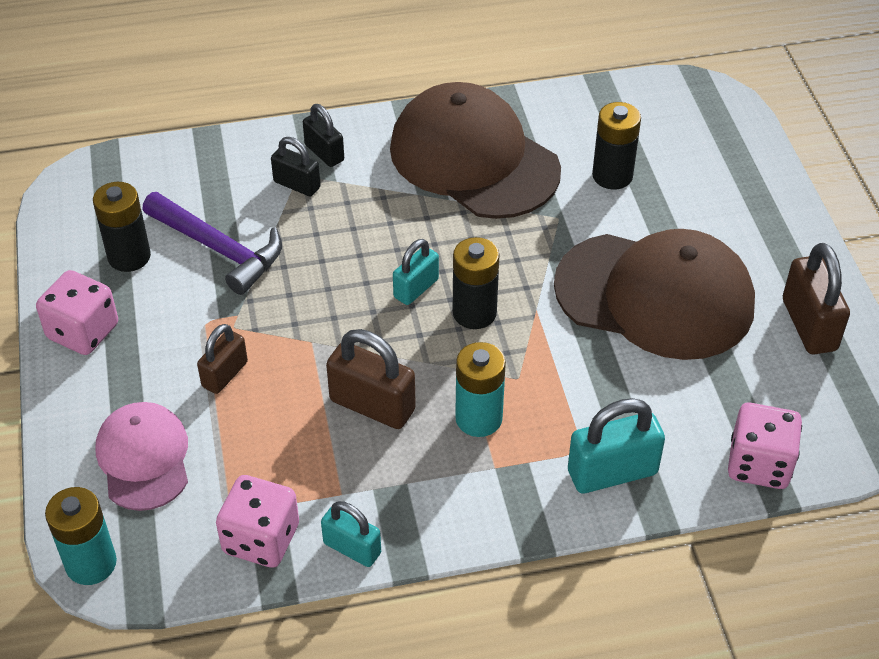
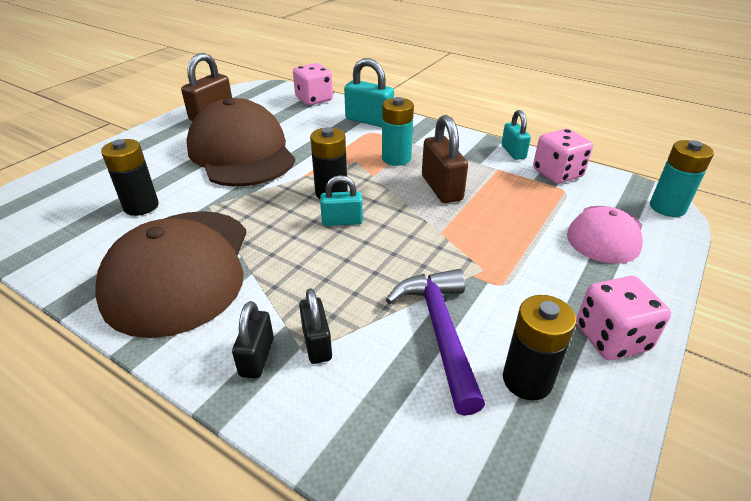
camera: 135 degrees left, 10 degrees down
brown padlock [197,324,248,394] -> none

